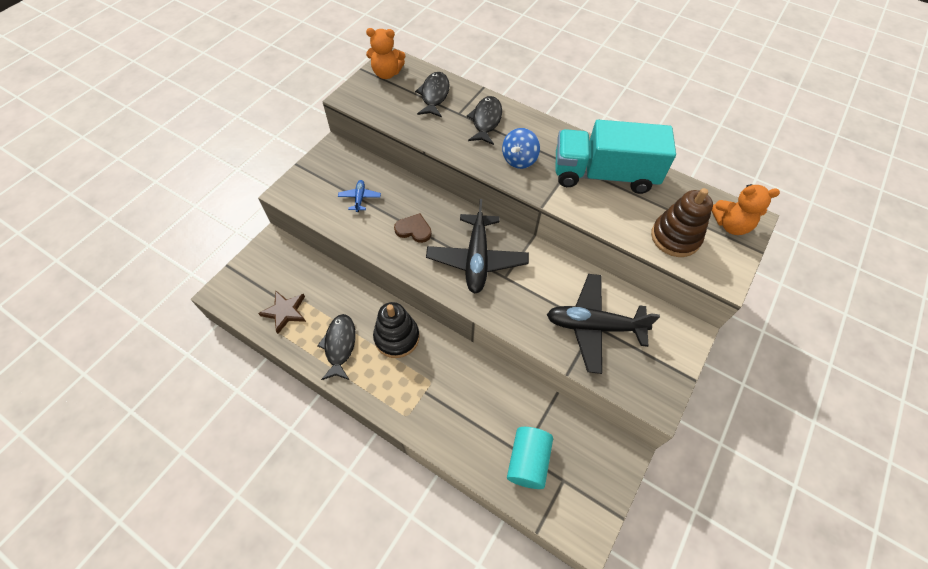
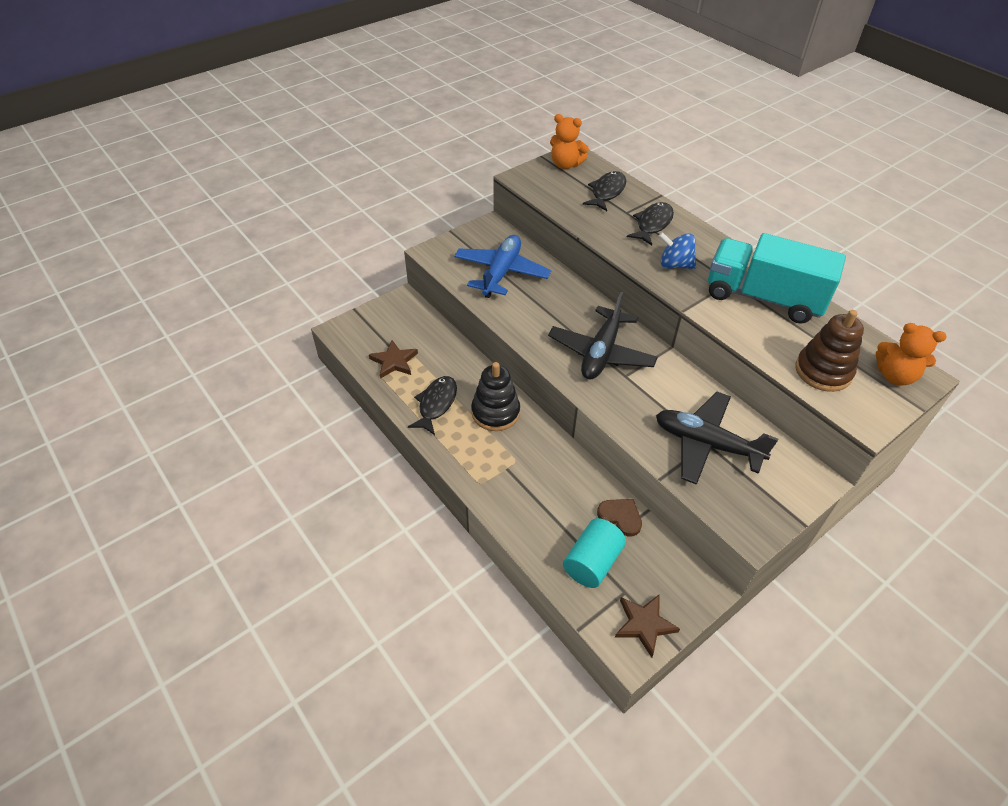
camera: 20 degrees right, 10 degrees down
blue plane [338,180,381,212] -> blue plane [454,235,551,298], size x2.22
brown heart [394,213,432,243] -> brown heart moved to [597,499,642,537]
blue spinning top [502,128,540,169] -> blue spinning top turned 60 degrees clockwise [659,232,696,269]
none -> brown star [615,594,680,657]

